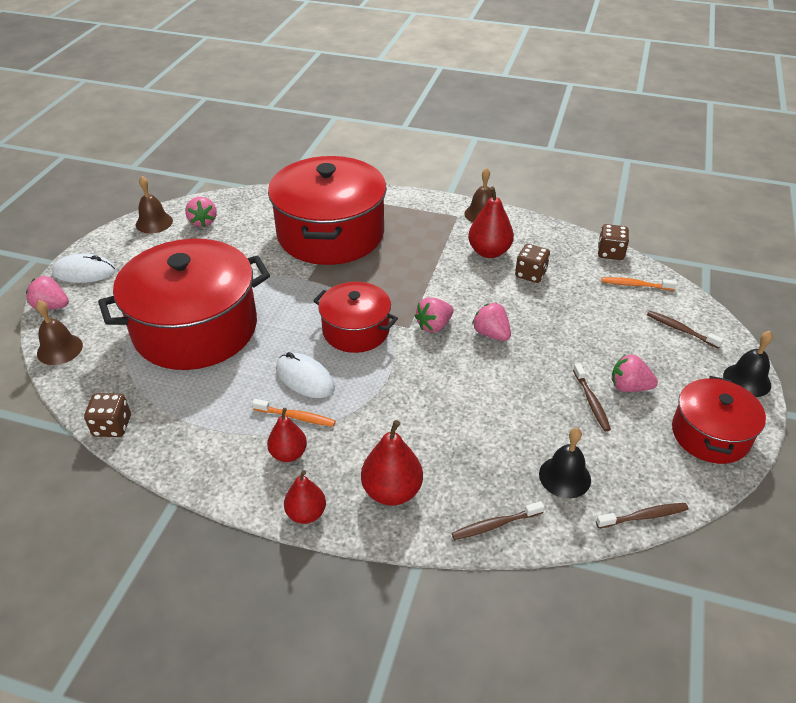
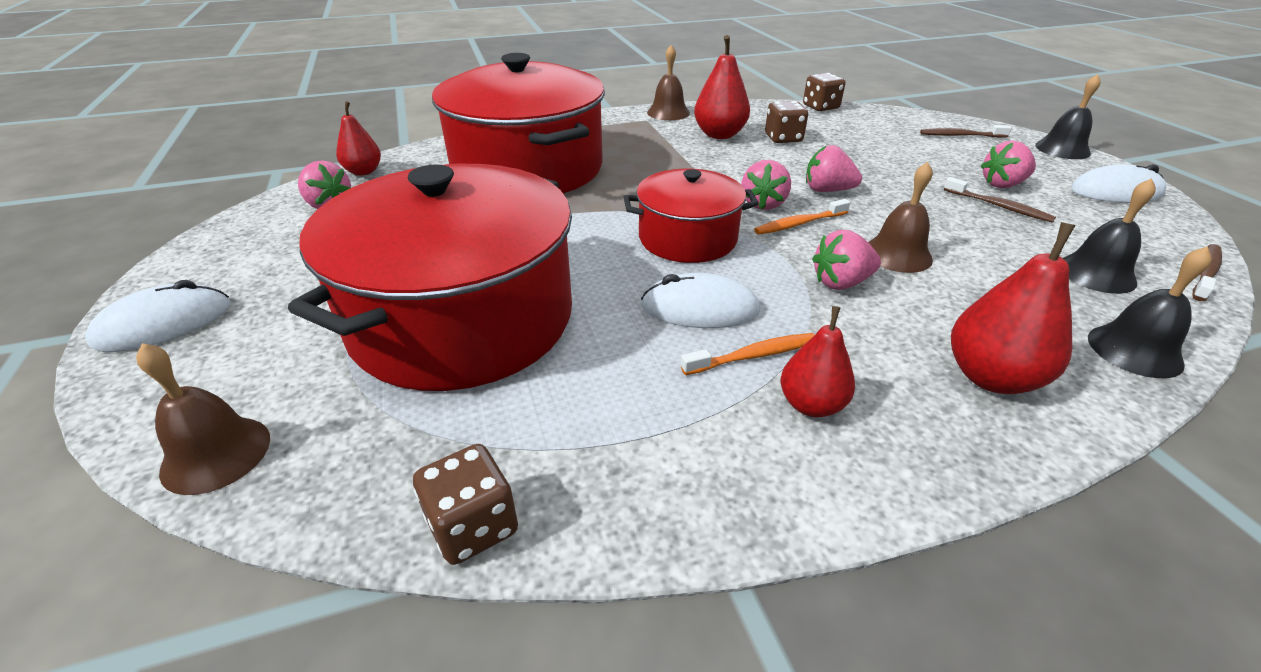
camera: 35 degrees left, 5 degrees down
pink strawberry [26,276,69,309] -> pink strawberry moved to [812,230,881,290]
brown bell [136,176,173,234] -> brown bell moved to [868,162,933,273]
red pear [284,470,326,524] -> red pear moved to [336,101,381,176]
brown toothbrush [452,501,544,540] -> black bell [1088,246,1212,378]
orange toothbrush [601,277,677,291] -> orange toothbrush moved to [754,199,850,235]
red pot [672,376,766,464] -> white mouse [1071,164,1166,203]

